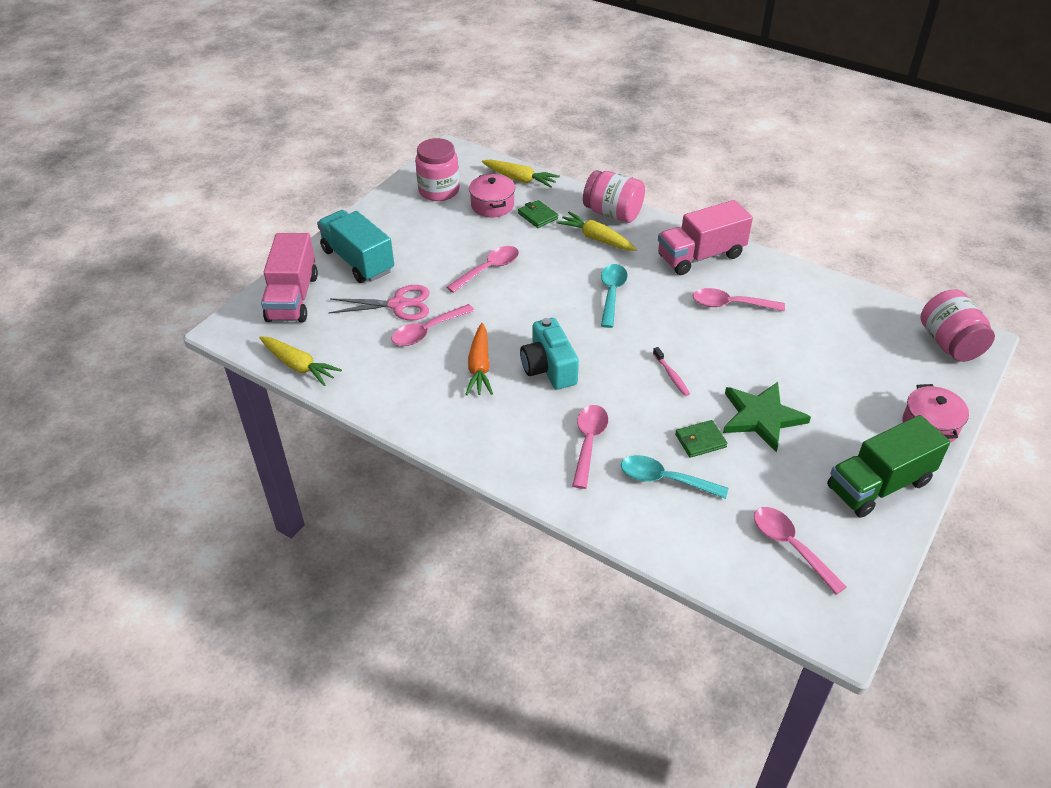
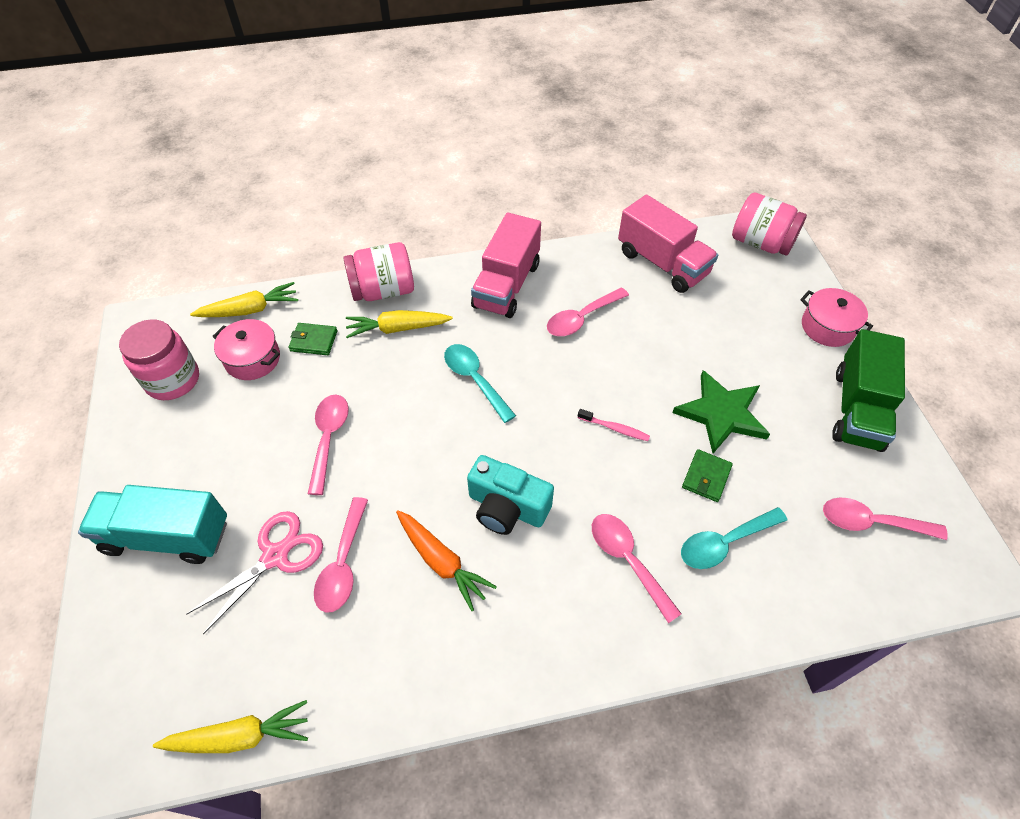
camera: 45 degrees left, 10 degrees up
pink truck [261,233,318,322] -> pink truck moved to [618,194,718,293]

